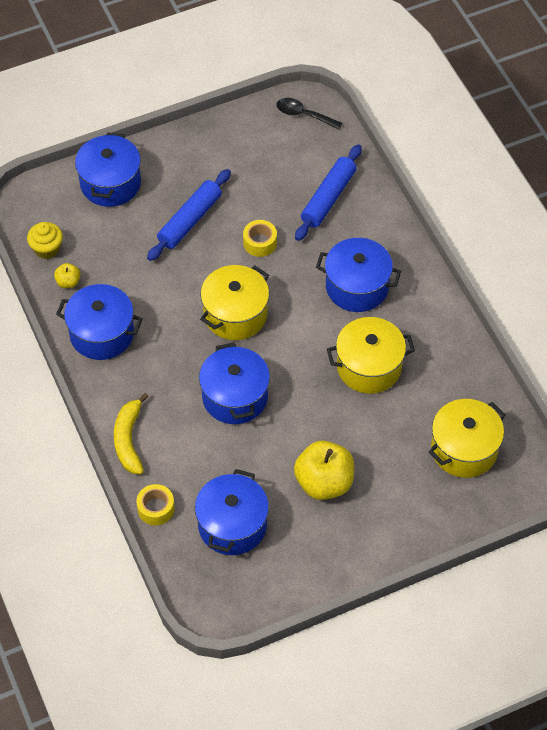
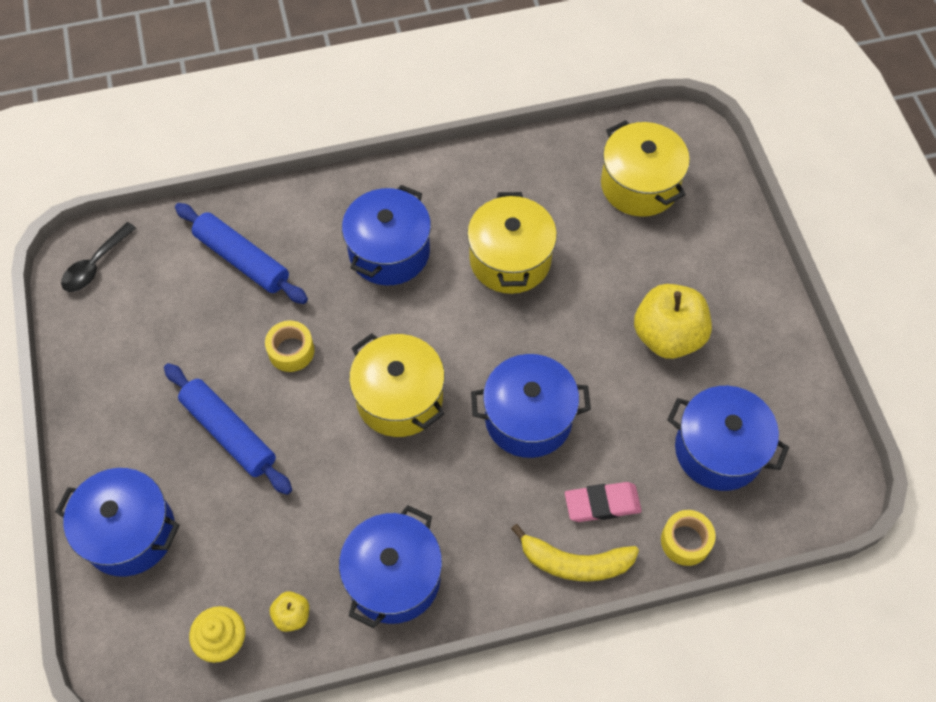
camera: 80 degrees left, 5 degrees up
none -> pink eraser [565,482,642,522]

